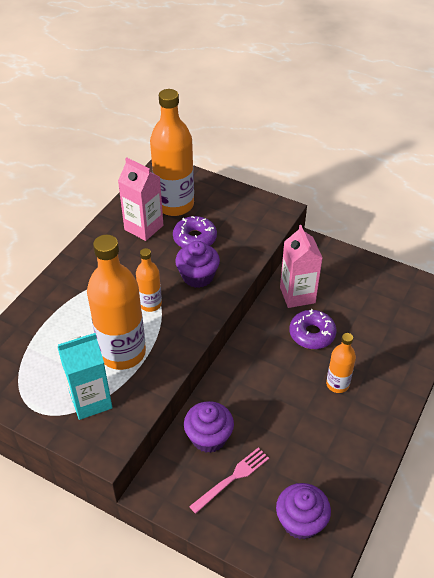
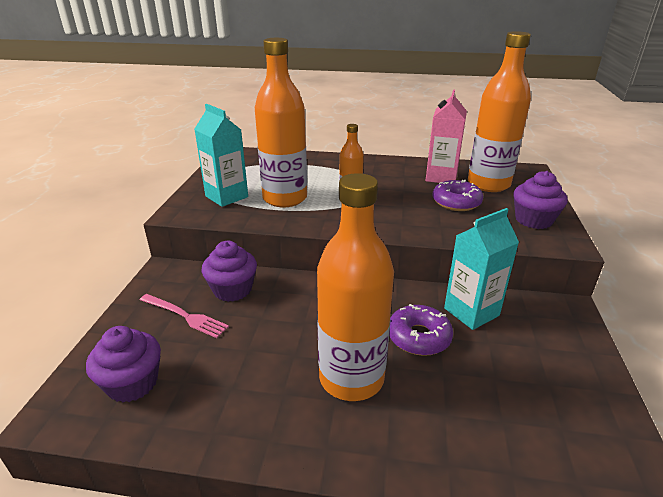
camera: 70 degrees right, 15 degrees down
purple cupcake [175,241,220,288] -> purple cupcake moved to [513,171,568,229]
pink carton [280,225,322,308] -> turquoise carton [444,208,519,330]
orange bottle [326,333,356,393] -> orange bottle [317,173,394,401], size x1.96

